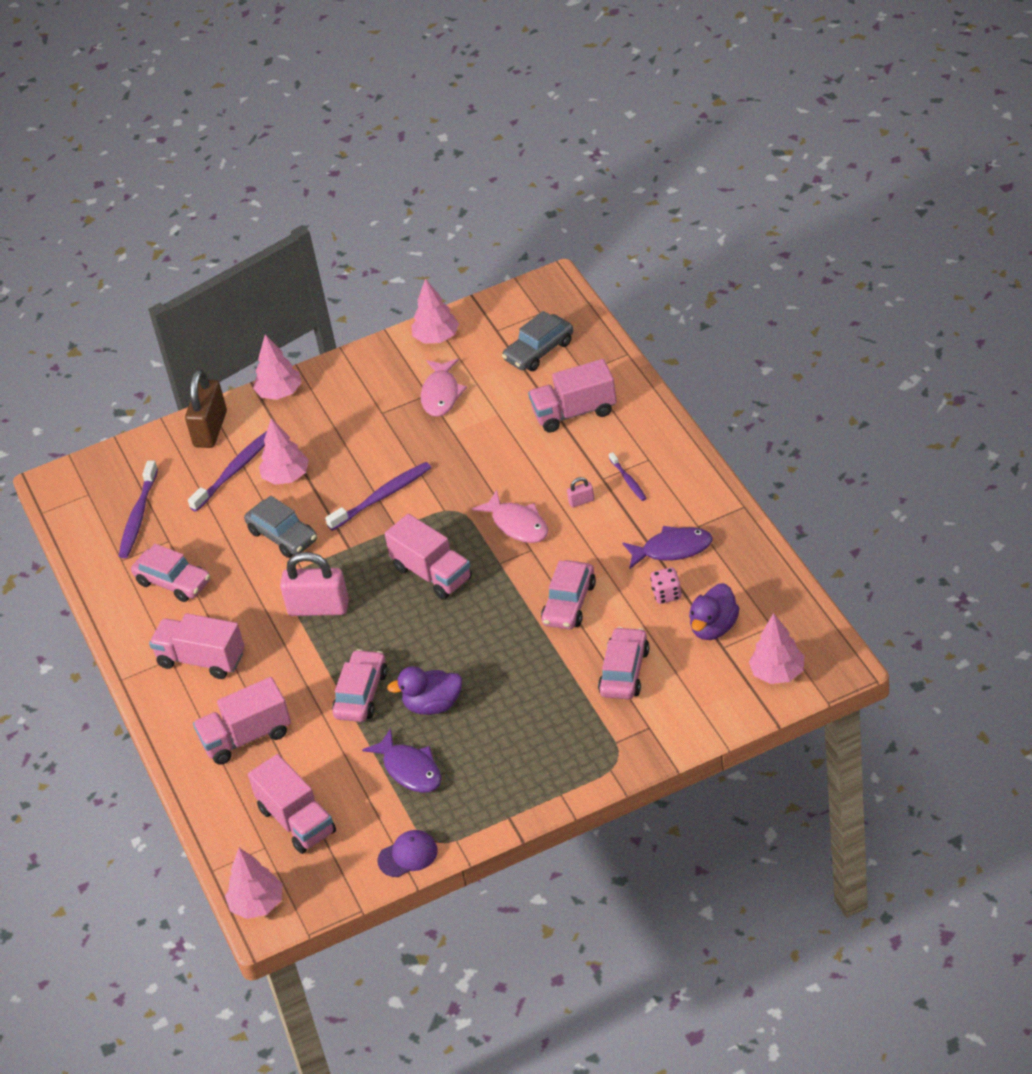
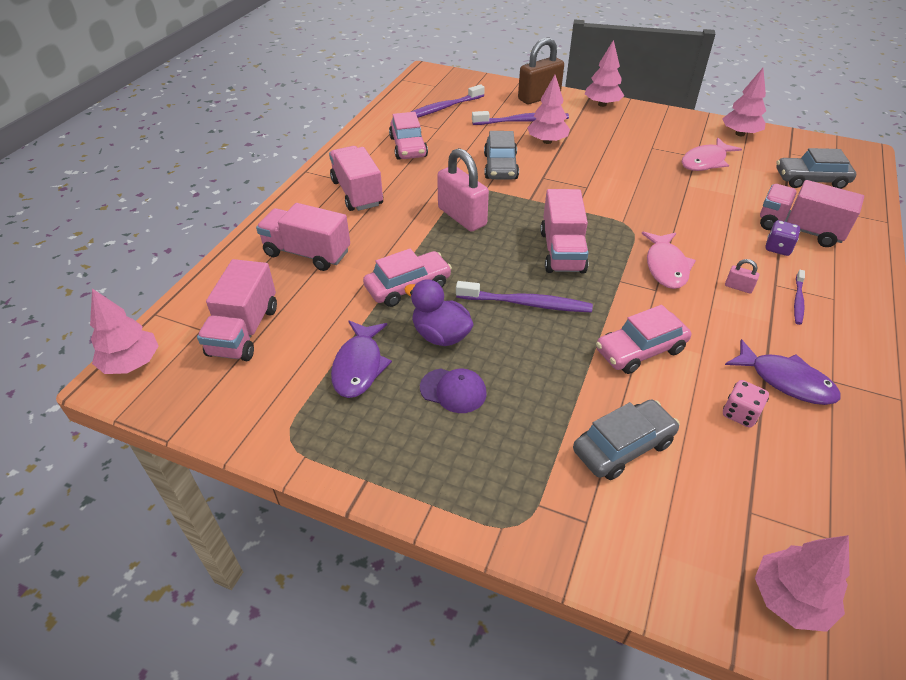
camera: 40 degrees right, 0 degrees up
purple toothbrush [325,462,431,531] -> purple toothbrush moved to [456,281,593,312]
purple cap [378,830,438,877] -> purple cap moved to [420,368,487,413]
pink car [598,627,650,699] -> grey car [573,400,680,480]
purple duck [689,583,740,640] -> none
none -> purple dice [765,220,800,256]

